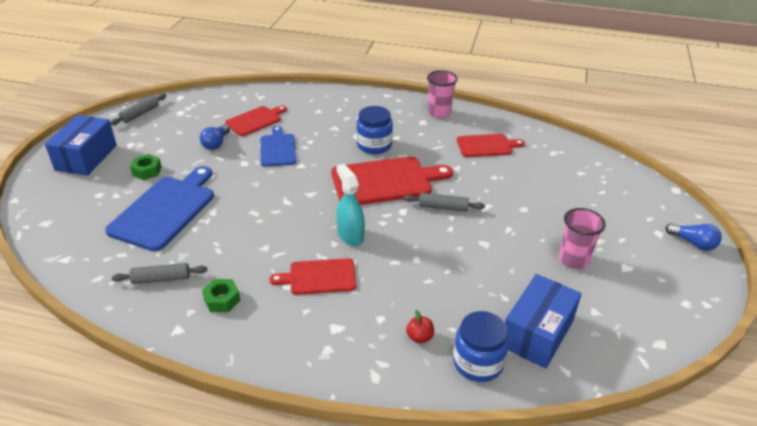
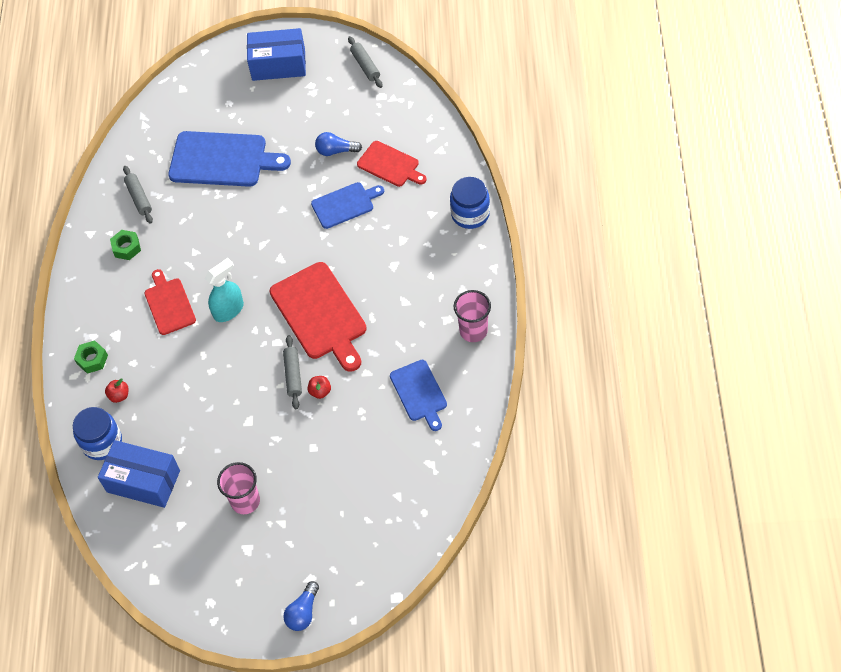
camera: 80 degrees right, 20 degrees up
grey rolling pin [110,94,166,125] -> grey rolling pin turned 45 degrees clockwise [348,36,382,88]
green nut [130,154,162,180] -> green nut moved to [74,340,108,374]
blue jar [356,106,393,154] -> blue jar moved to [450,177,490,229]
red cutting board [457,134,525,157] -> blue cutting board [390,360,447,431]
none -> red apple [307,376,331,399]

